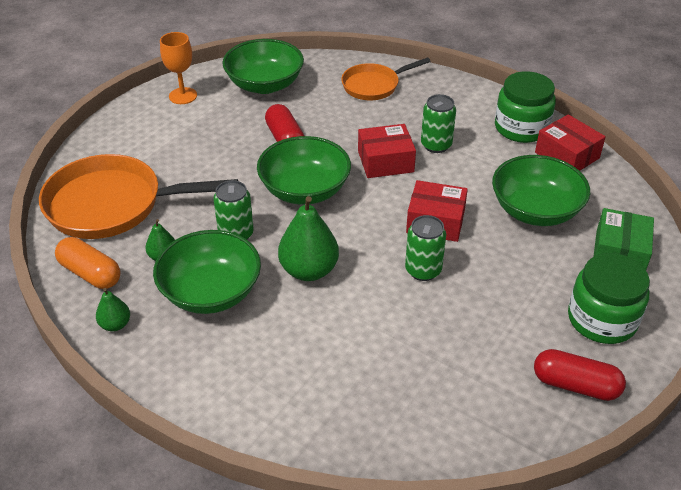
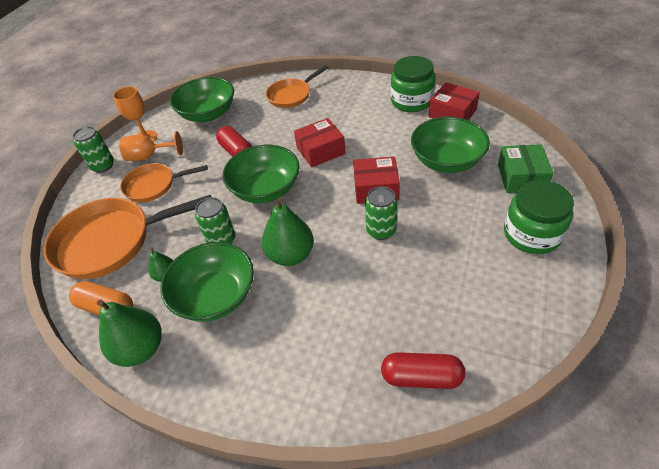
camera: 10 degrees left, 5 degrees up
green pear [96,288,130,331] -> green pear [97,300,162,367], size x1.91
green can [421,94,456,153] -> green can moved to [73,126,114,173]
red capsule [534,349,626,401] -> red capsule moved to [381,352,465,389]
none -> orange goblet [119,131,183,161]
none -> orange pan [120,163,208,202]

